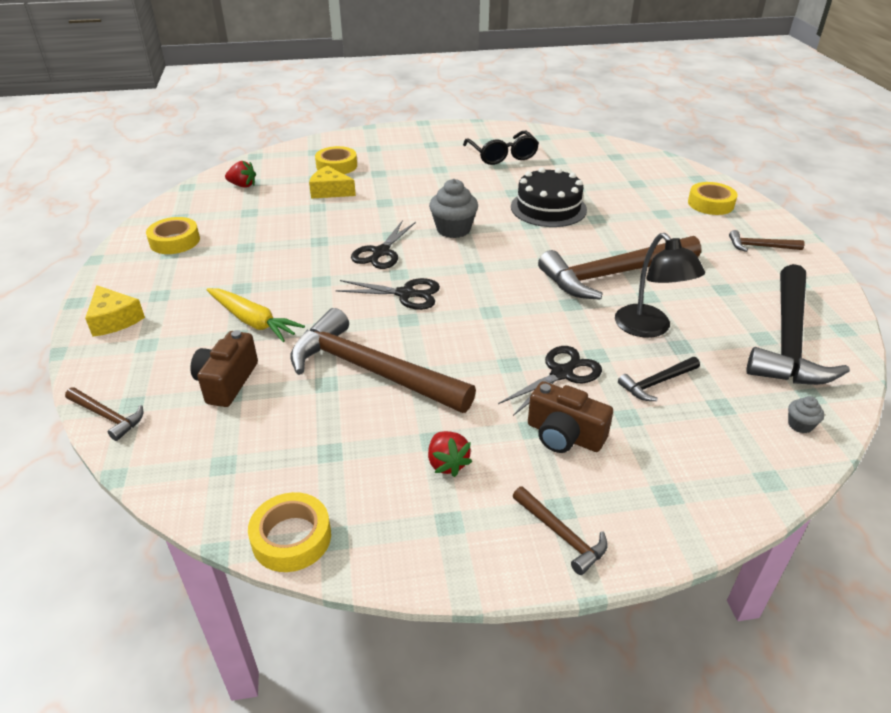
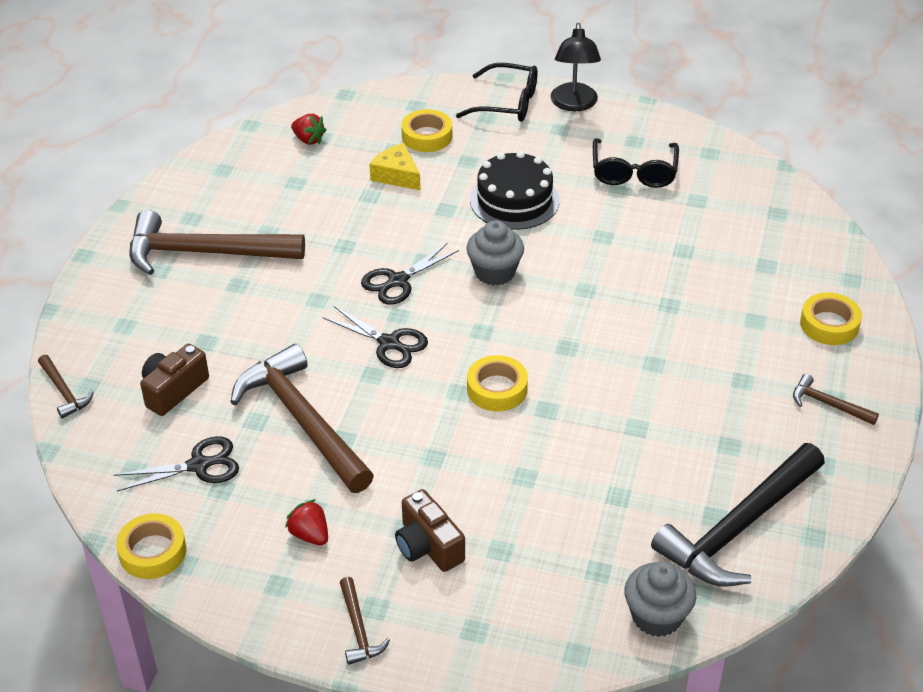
camera: 25 degrees right, 5 degrees up
yellow cheese [85,285,145,337] -> none
yellow tape [146,217,200,254] -> yellow tape moved to [467,355,528,411]
yellow carrot [207,288,305,342] -> none
red strawberry [428,431,472,477] -> red strawberry turned 135 degrees clockwise [285,499,328,546]
black scissors [498,346,602,416] -> black scissors moved to [114,436,239,491]
black cake [511,167,587,227] -> black cake moved to [470,151,559,230]
brown hammer [538,236,701,300] -> brown hammer moved to [130,210,305,275]
black lamp [615,233,705,338] -> black lamp moved to [550,23,601,111]
black hammer [618,357,700,401] -> none
grey cupcake [788,396,824,433] -> grey cupcake [624,562,696,637], size x2.07
none -> black glasses [456,63,538,122]

